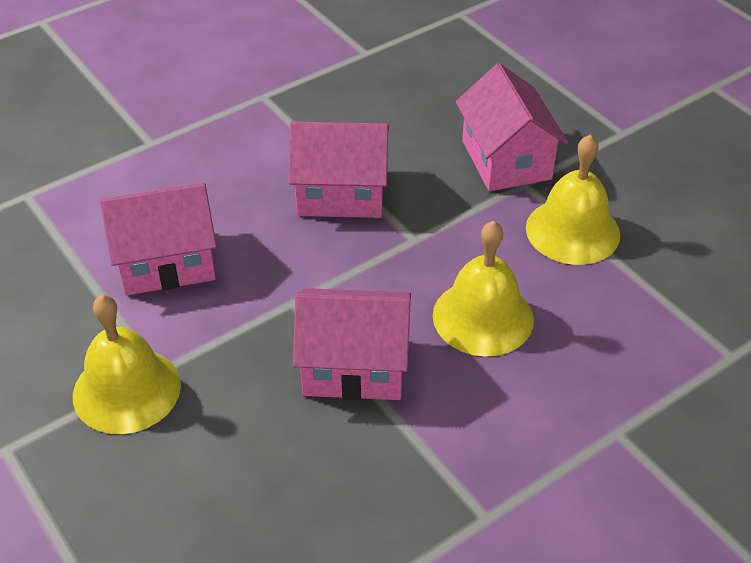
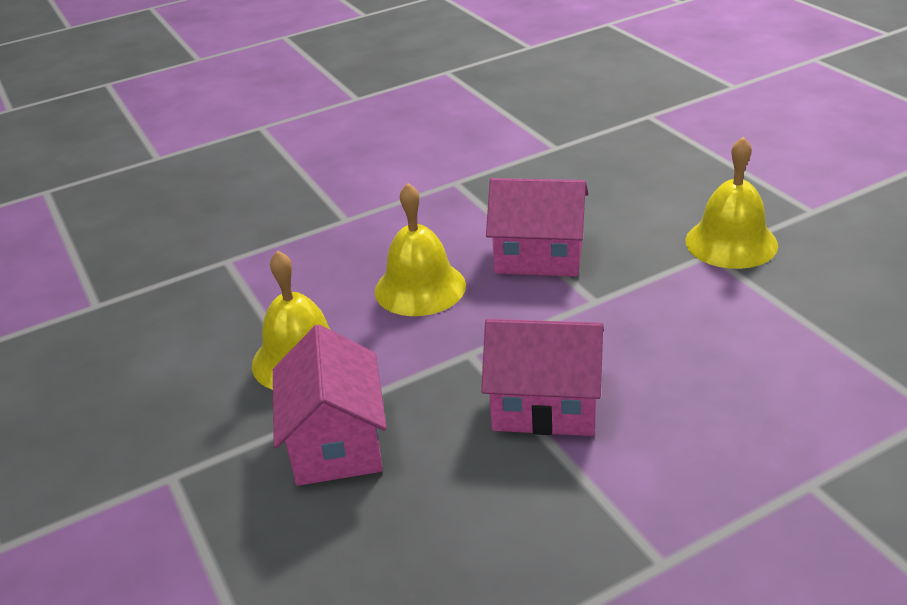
camera: 170 degrees left, 10 degrees down
pink house [100,183,217,295] -> none

